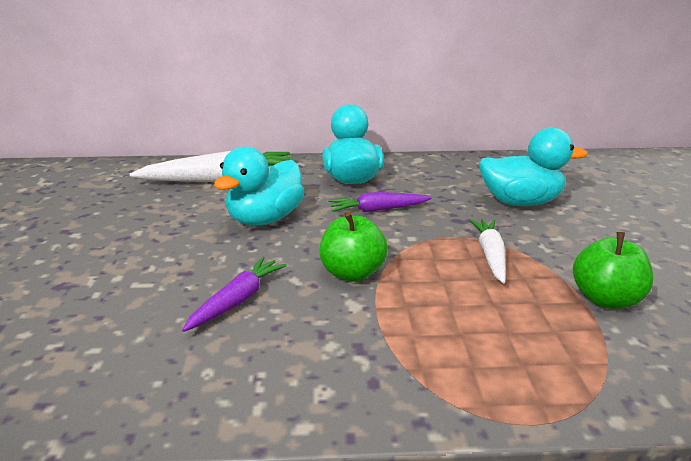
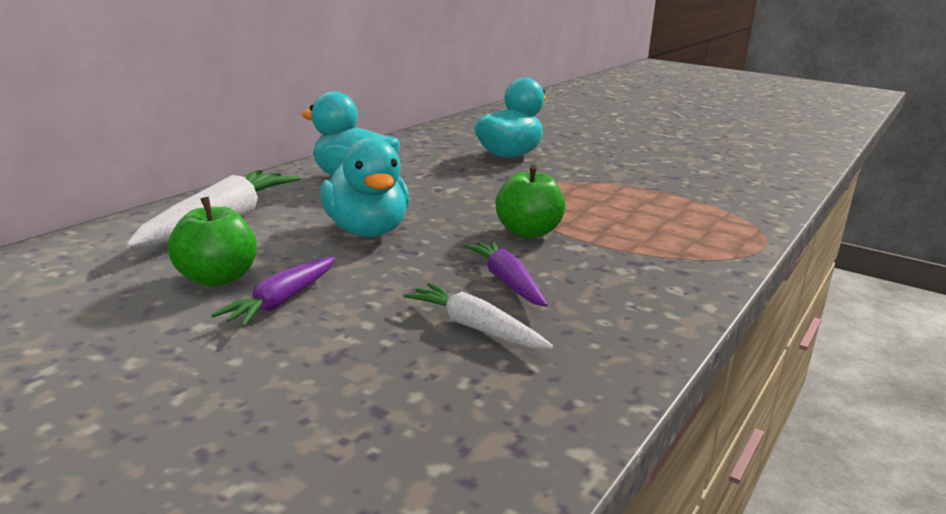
camera: 55 degrees left, 5 degrees down
purple carrot [328,192,432,212] -> purple carrot moved to [211,257,335,327]
white carrot [469,219,506,283] -> white carrot moved to [403,283,553,349]
green apple [573,232,653,309] -> green apple moved to [168,196,257,287]

